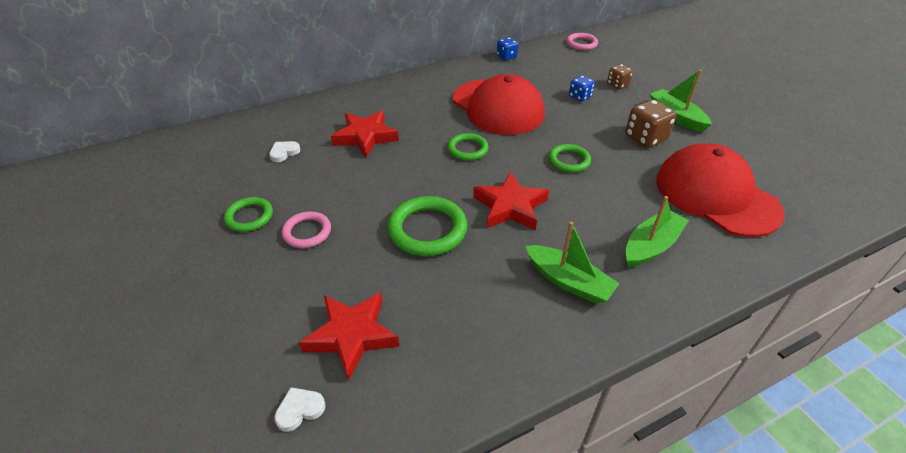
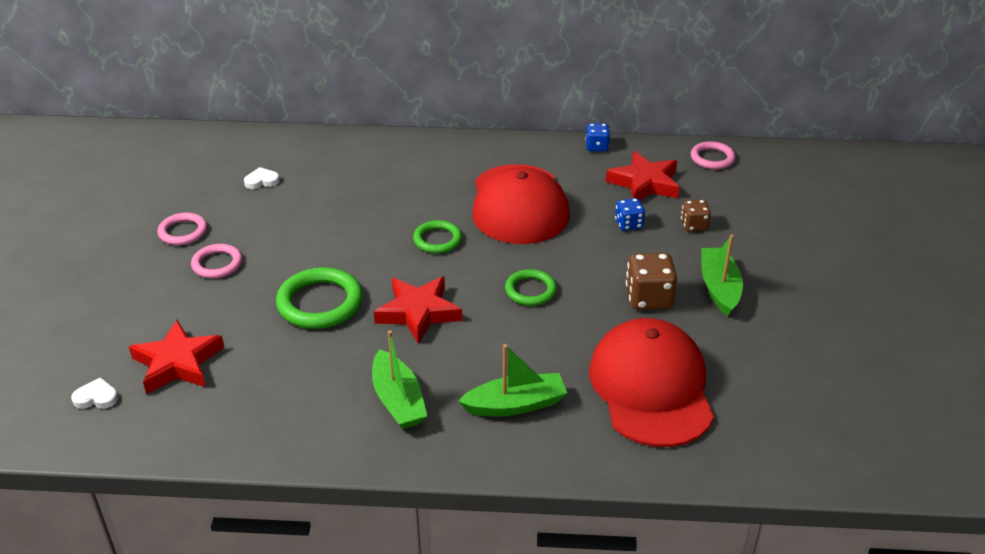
camera: 30 degrees right, 5 degrees down
green ring [224,197,273,232] -> pink ring [157,213,207,245]
red star [331,110,399,157] -> red star moved to [606,151,680,200]

